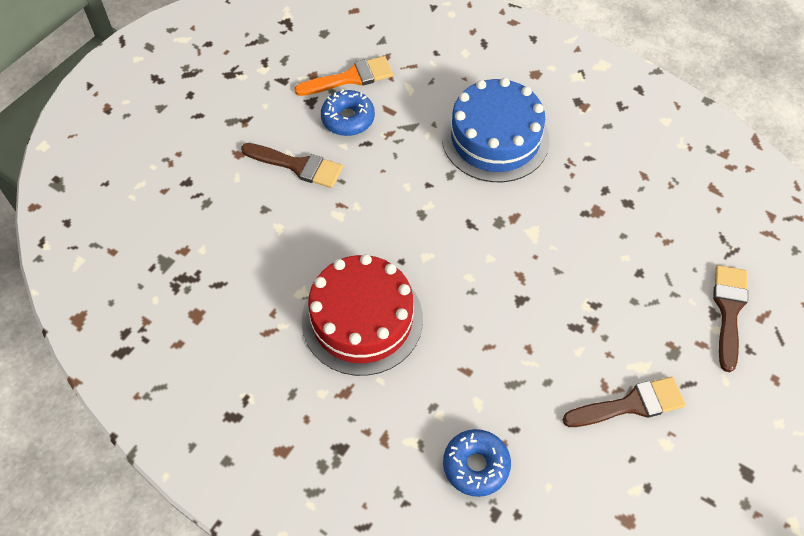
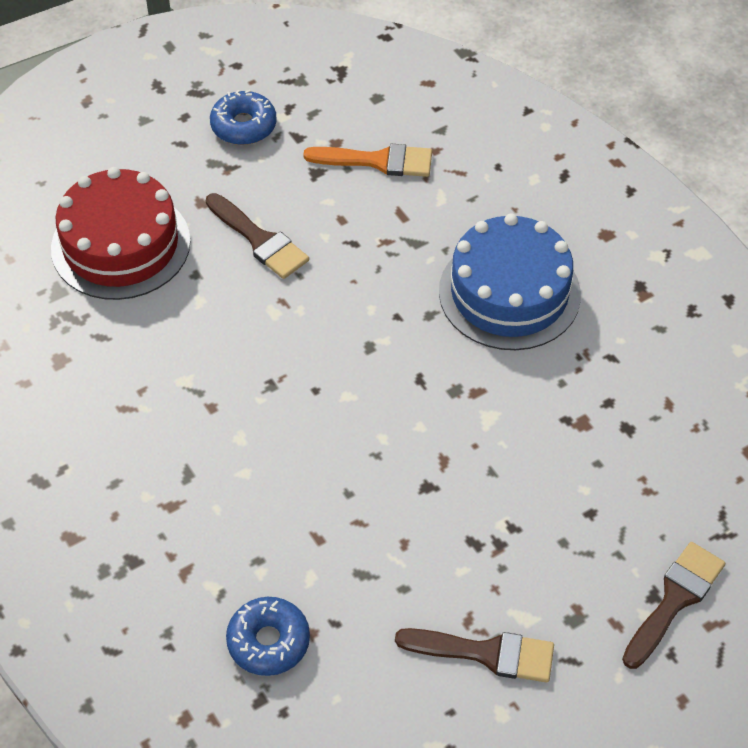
camera: 25 degrees right, 5 degrees down
red cake [302,254,423,376] -> red cake moved to [51,167,190,300]
blue donut [321,89,375,136] -> blue donut moved to [210,90,277,145]

